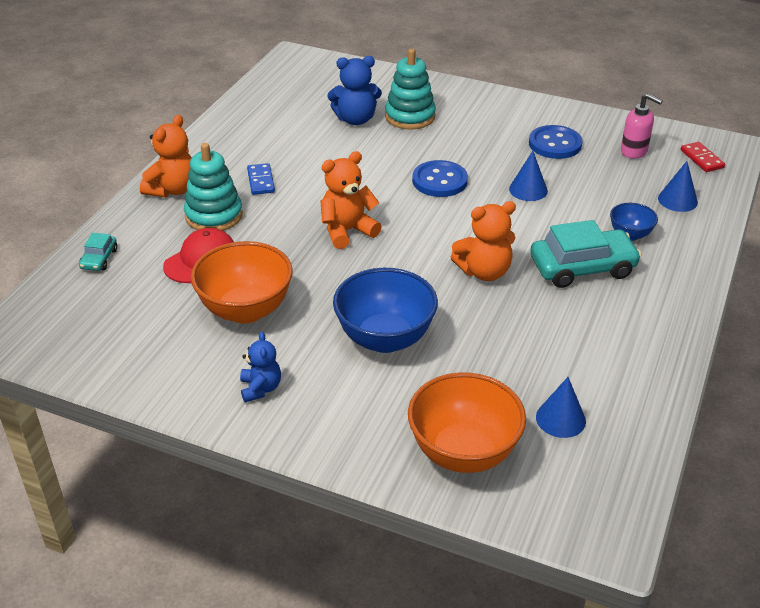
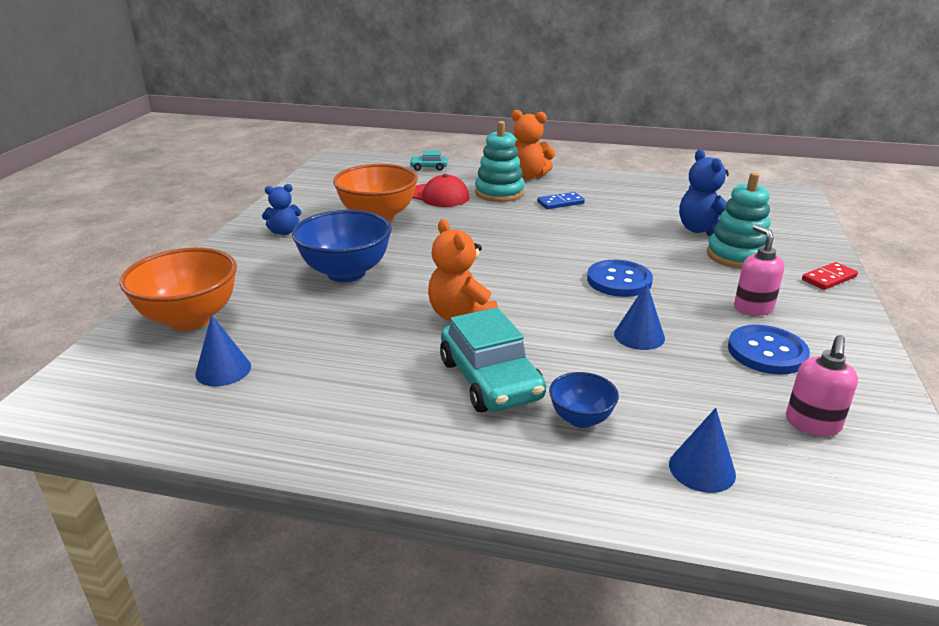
camera: 80 degrees right, 10 degrees down
orange teddy bear [320,151,382,249] -> none
red domino [681,142,725,172] -> red domino moved to [802,262,858,290]
none -> pink soap dispenser [734,224,784,316]

